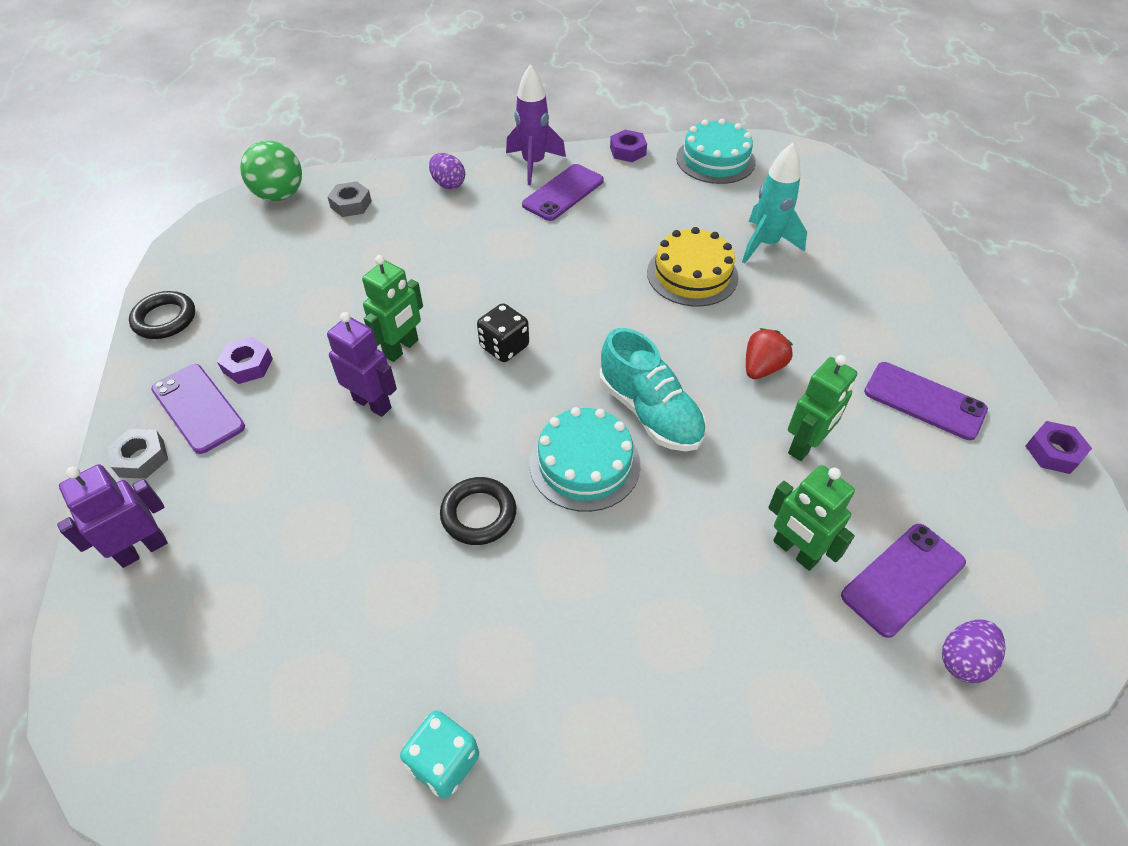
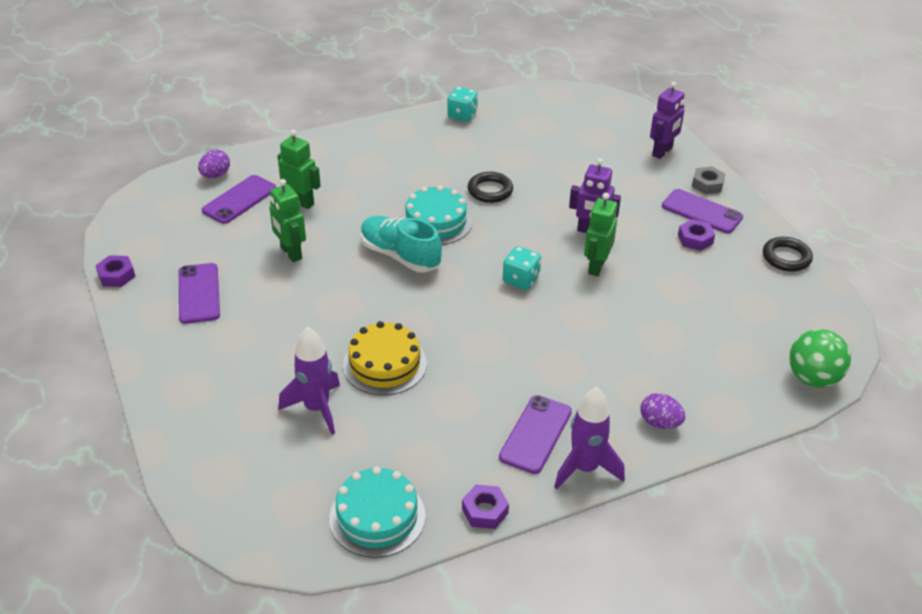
camera: 165 degrees right, 10 degrees down
grey nut [327,181,372,217] -> none
black dice [477,303,529,362] -> turquoise dice [503,246,541,290]
turquoise rocket [742,143,807,263] -> purple rocket [279,327,340,435]
red strawberry [746,328,793,379] -> none
green robot [788,355,857,461] -> green robot turned 60 degrees counterclockwise [269,179,306,262]
purple phone [864,362,988,440] -> purple phone turned 60 degrees clockwise [179,263,220,324]

